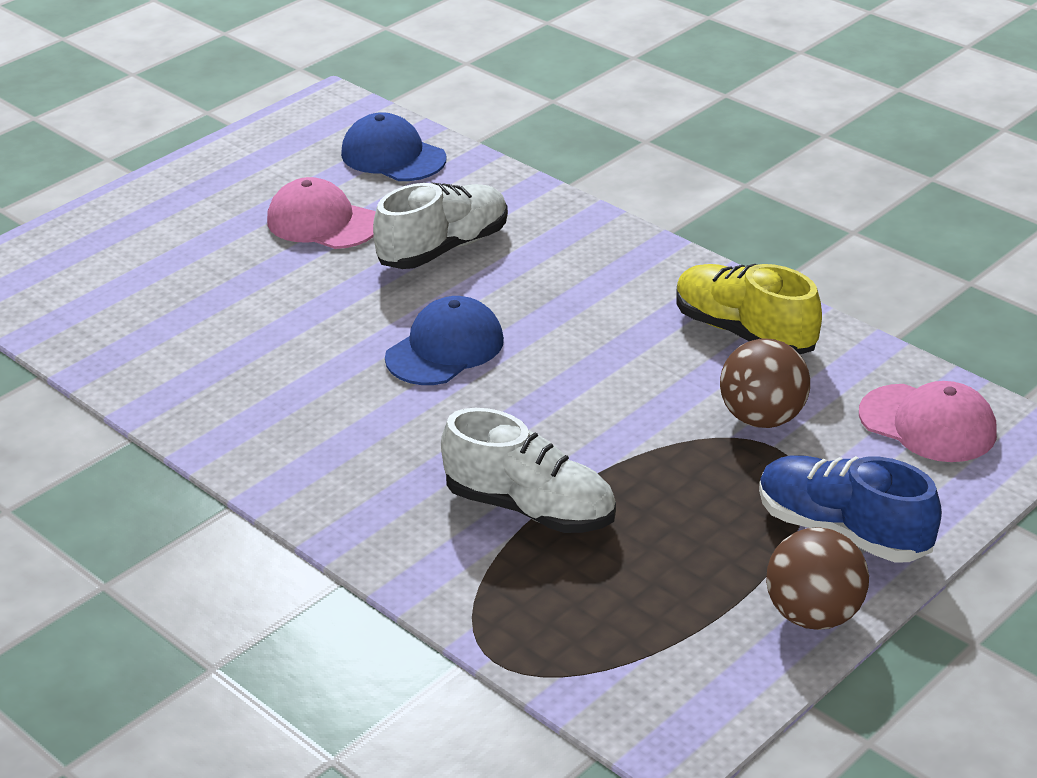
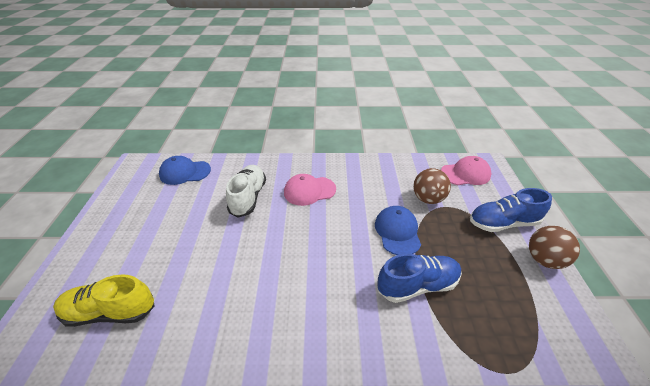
camera: 45 degrees left, 5 degrees up
pink cap [267,177,376,249] -> pink cap moved to [284,174,336,206]
blue cap [385,296,504,385] -> blue cap moved to [375,206,421,255]
white shoe [441,408,616,533] -> blue shoe [377,254,462,303]
yellow shoe [676,264,822,354] -> yellow shoe moved to [53,274,155,327]

